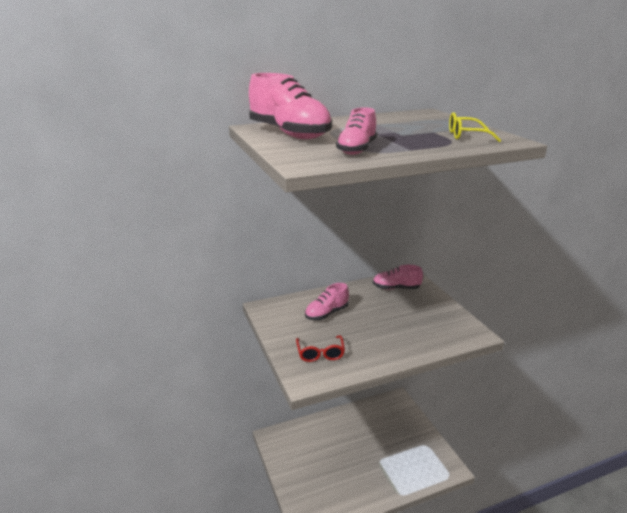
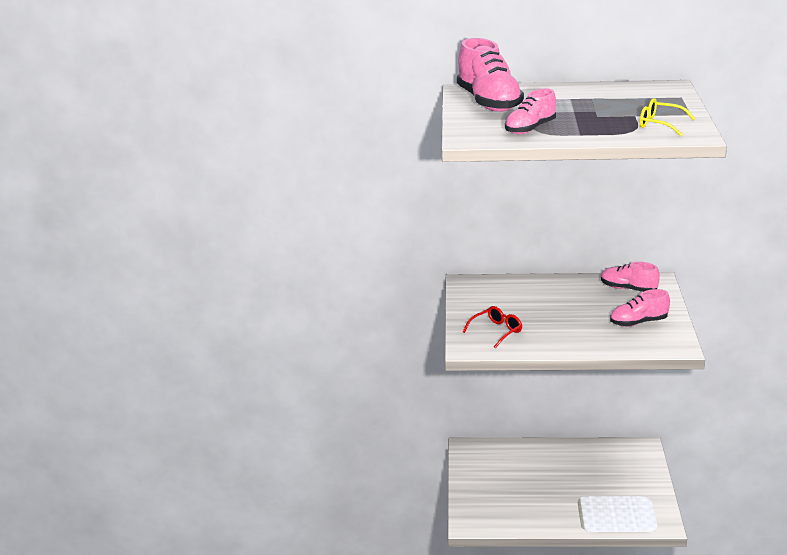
camera: 25 degrees right, 0 degrees up
red glasses [296,335,345,362] -> red glasses turned 150 degrees counterclockwise [463,306,522,348]
pink shoe [305,283,349,320] -> pink shoe moved to [610,289,670,327]

